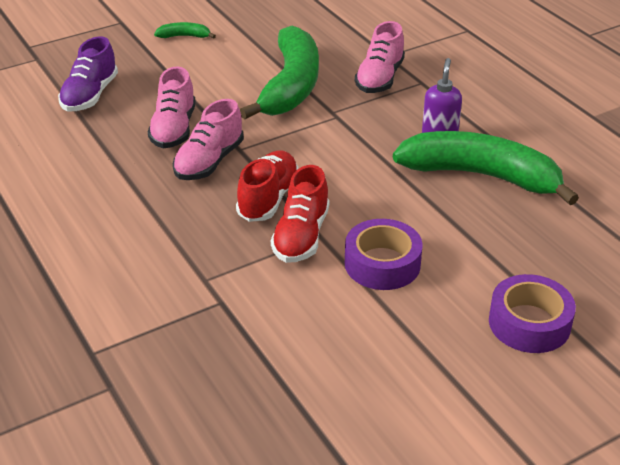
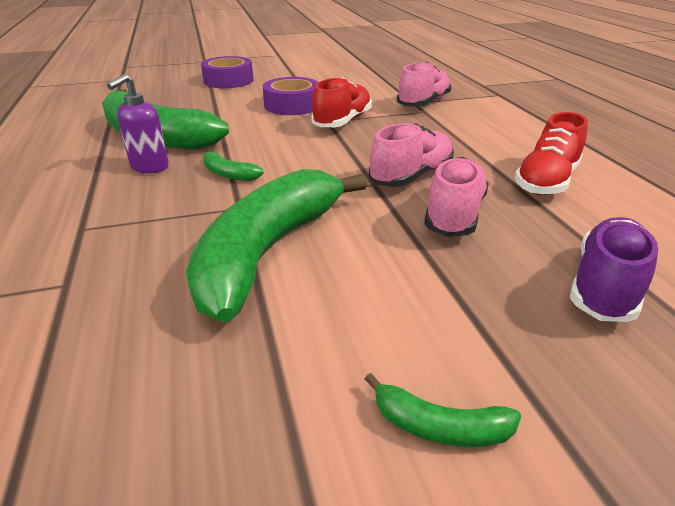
camera: 165 degrees left, 5 degrees down
red shoe [236,150,299,222] -> red shoe moved to [514,112,588,195]
pink shoe [355,21,405,93] -> pink shoe moved to [397,62,451,107]
none -> green banana [203,149,264,181]

